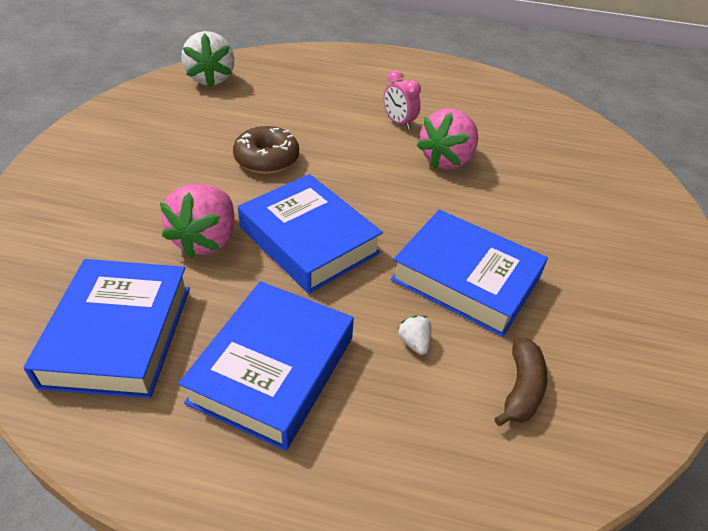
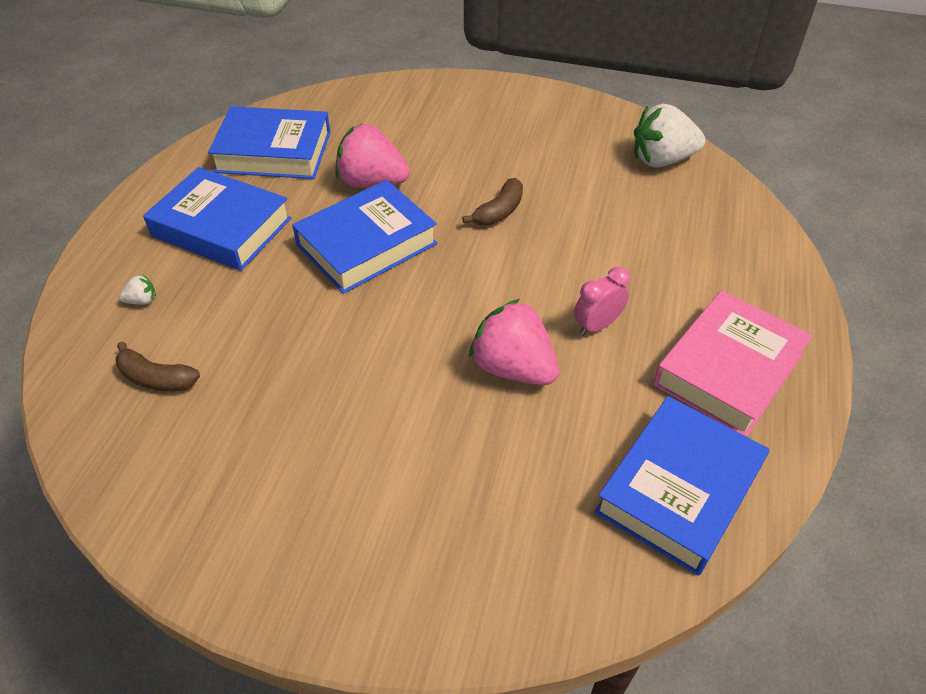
camera: 95 degrees right, 5 degrees up
brown donut [233,126,299,174] -> brown banana [462,178,523,226]
blue book [391,210,548,337] -> blue book moved to [594,396,769,576]
white strawberry [398,315,431,355] -> white strawberry moved to [119,275,156,305]
none -> pink book [653,290,812,437]

